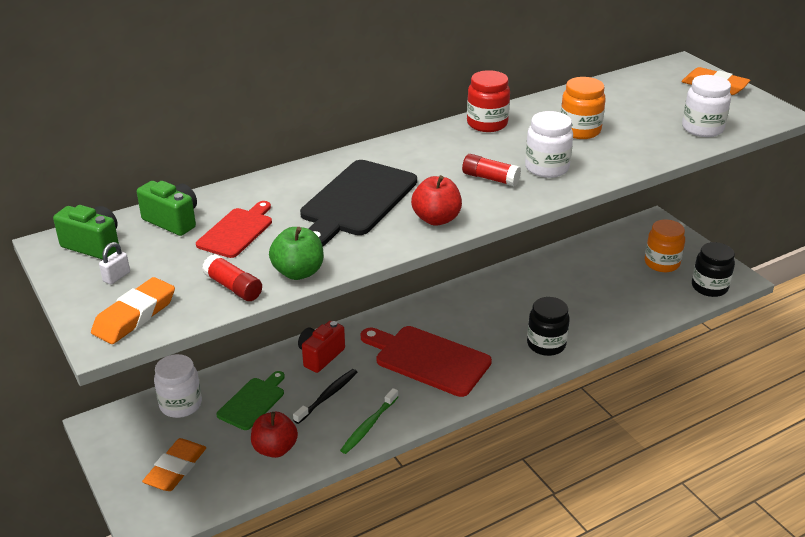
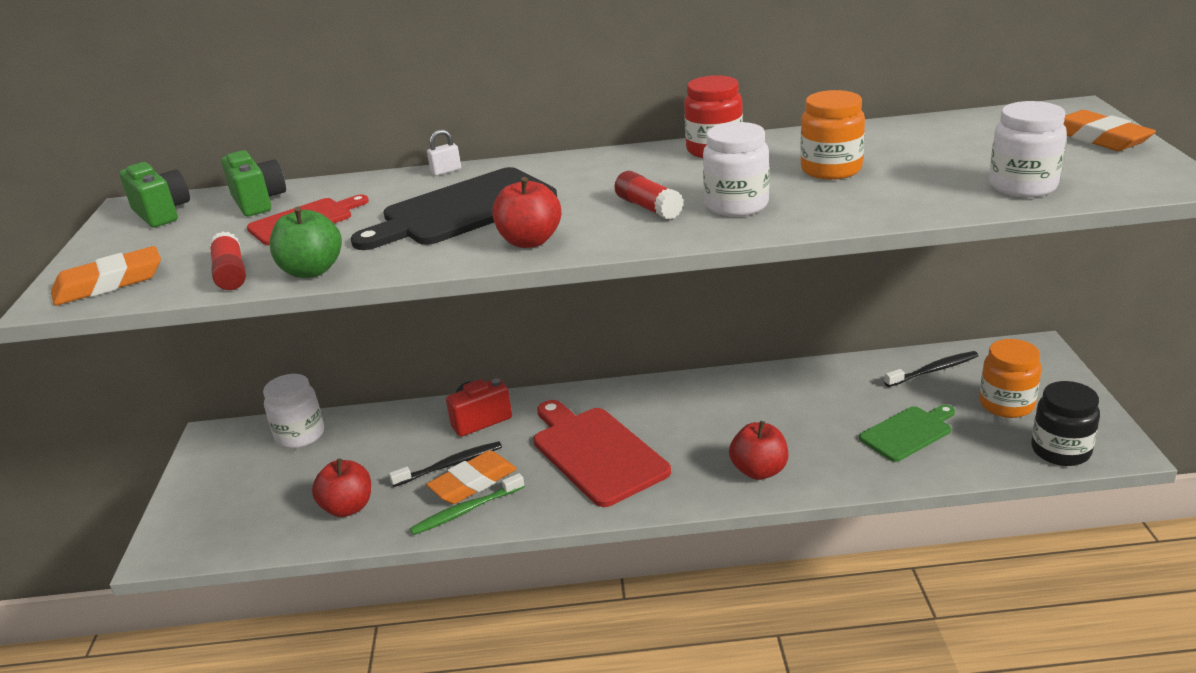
camera: 30 degrees right, 5 degrees down
white padlock [99,242,130,284] -> white padlock moved to [427,129,461,176]
orange eraser [142,438,206,491] -> orange eraser moved to [426,450,517,504]
green cutting board [216,371,285,430] -> green cutting board moved to [859,405,955,462]
black jar [527,297,570,356] -> red apple [729,421,788,480]
none -> black toothbrush [884,351,979,387]

